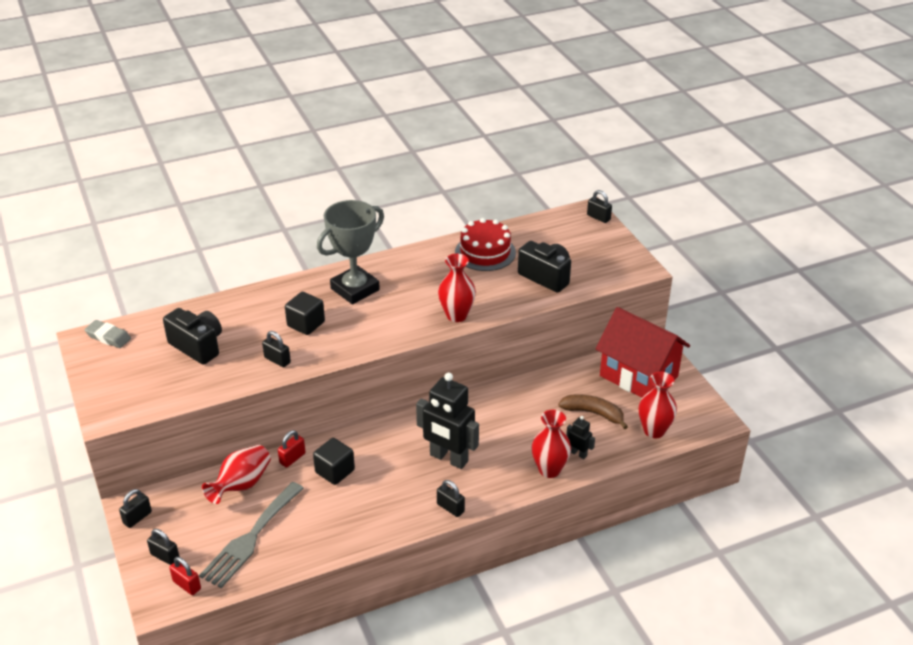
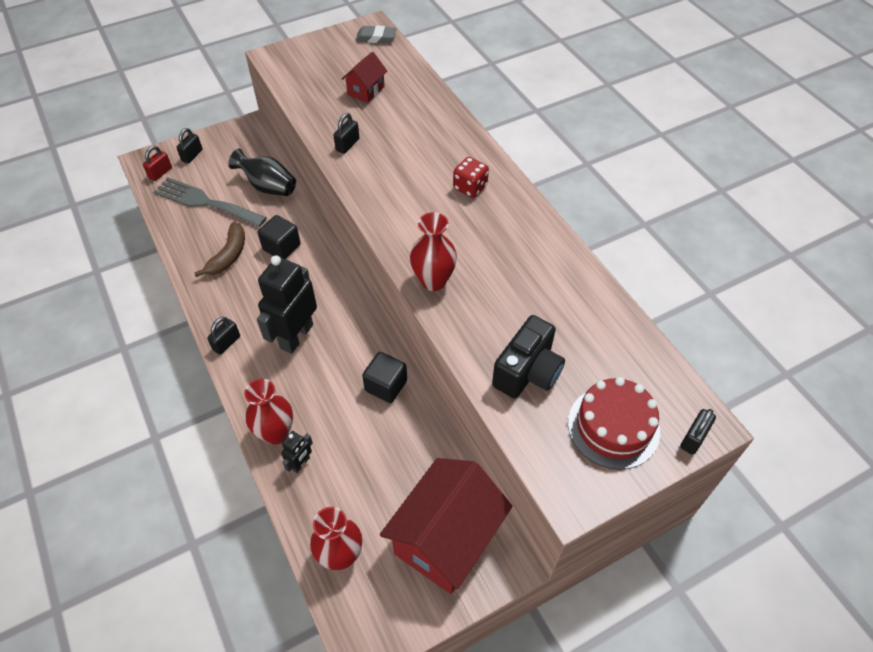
camera: 85 degrees right, 15 degrees up
grey eraser [85,320,131,348] -> grey eraser turned 75 degrees clockwise [356,25,397,43]
black padlock [119,489,152,528] -> none
black camera [163,308,222,365] -> red house [342,52,387,103]
red vase [202,445,271,504] -> black vase [229,149,296,196]
red padlock [278,430,306,468] -> none
black cube [285,292,325,335] -> black cube moved to [362,352,407,403]
grey trophy [317,200,384,304] -> red dice [453,157,489,198]
red cake [455,218,516,271] -> red cake moved to [568,377,660,470]
brown banana [558,394,628,429] -> brown banana moved to [194,222,245,277]

